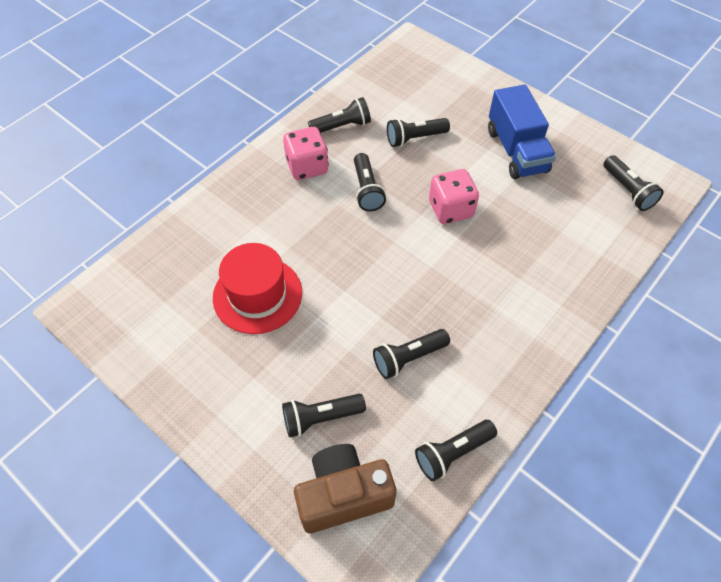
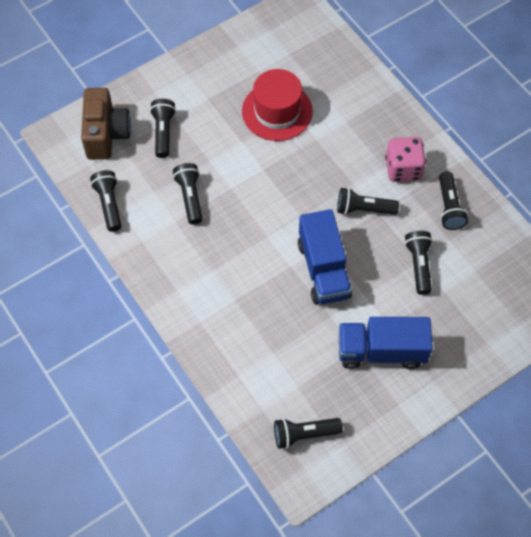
camera: 105 degrees right, 5 degrees up
pink dice [429,169,479,224] -> blue truck [298,209,352,305]

